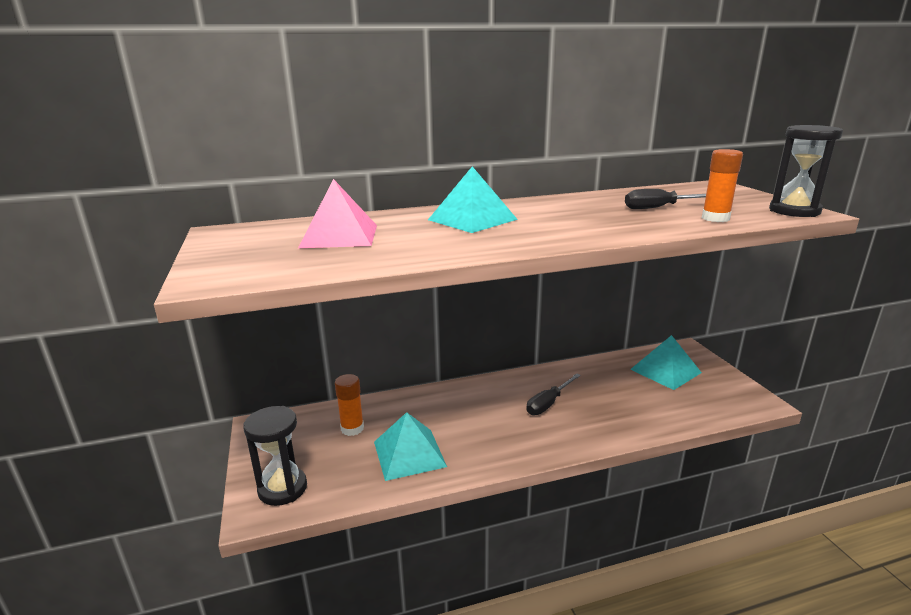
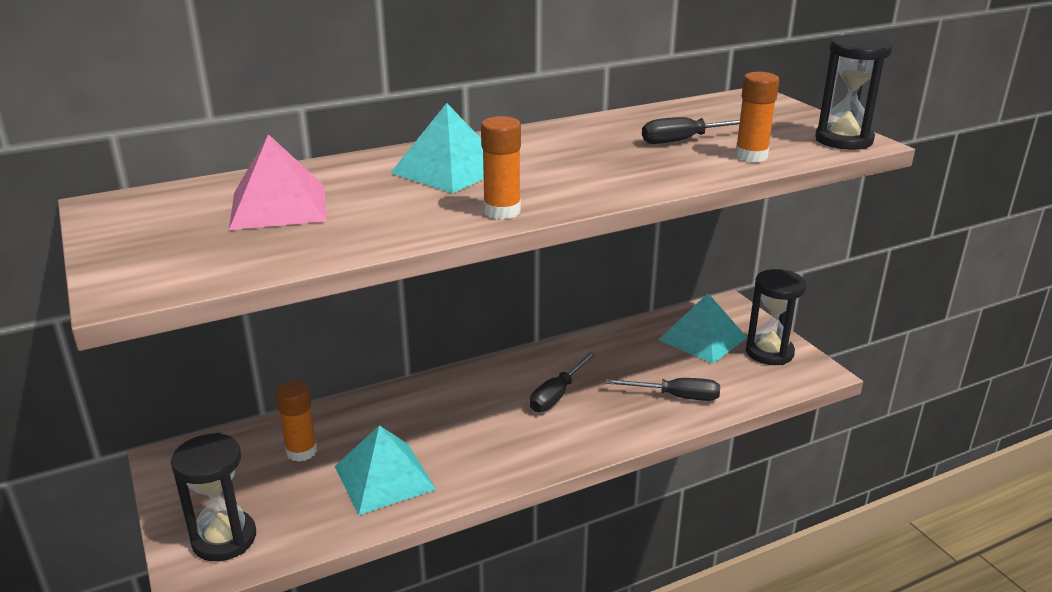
camera: 10 degrees left, 5 degrees up
none -> orange glue stick [481,116,521,219]
none -> black screwdriver [605,378,720,401]
none -> black hourglass [746,269,806,365]

